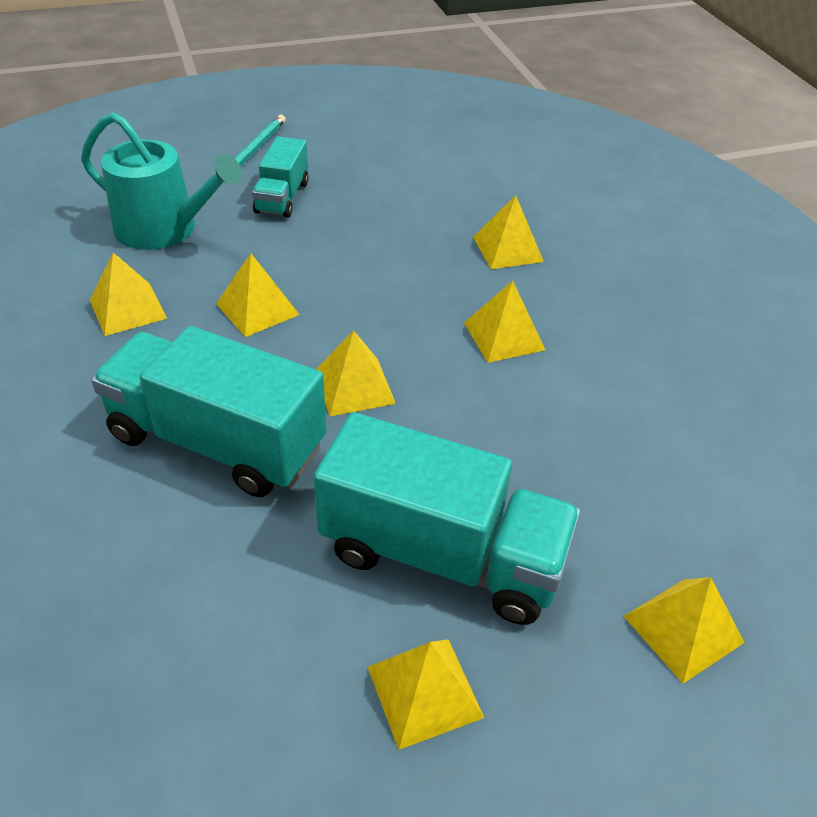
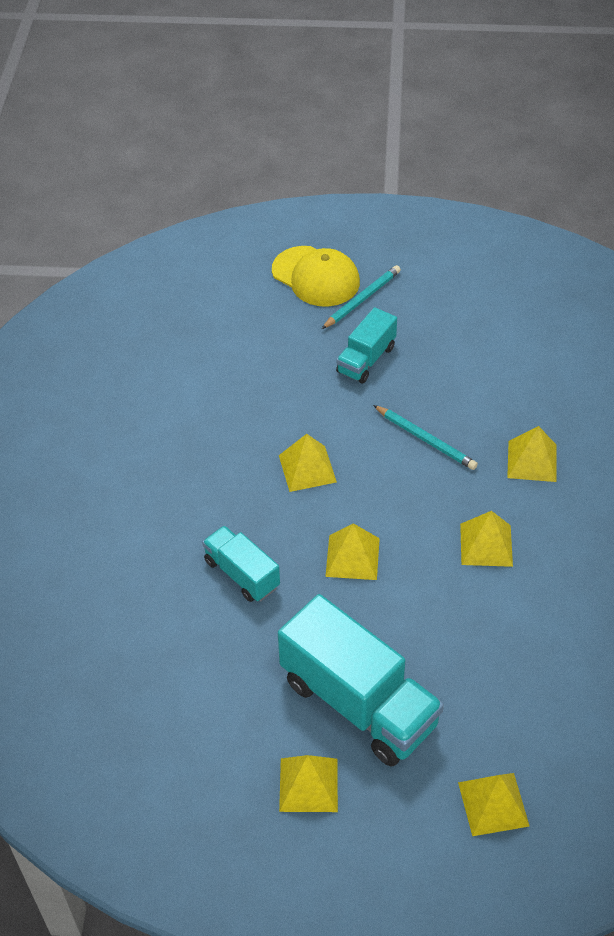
camera: 25 degrees right, 5 degrees up
turquoise watering can [81,112,242,250] -> none
yellow pyramid [90,253,167,336] -> none
turquoise truck [91,326,326,497] -> turquoise truck [202,526,280,602], size x0.54
none -> yellow cap [272,246,360,307]
none -> turquoise pencil [373,405,478,470]

